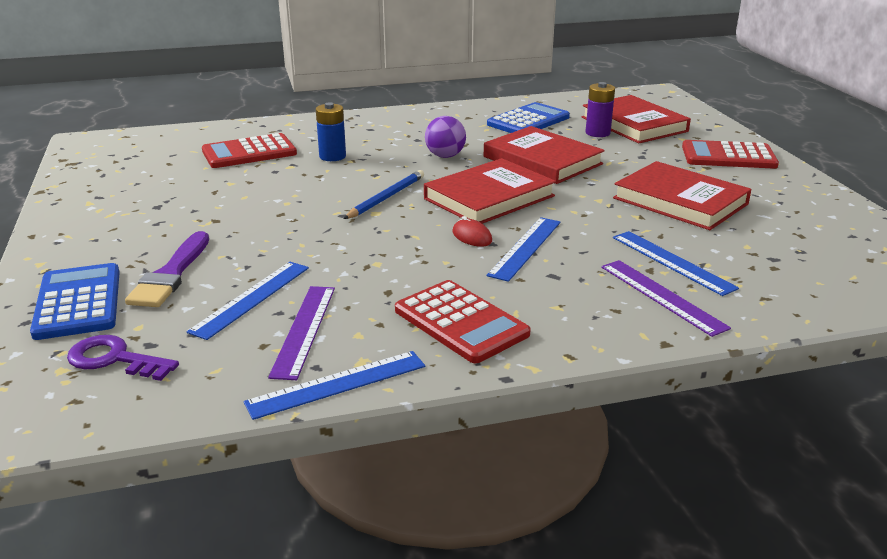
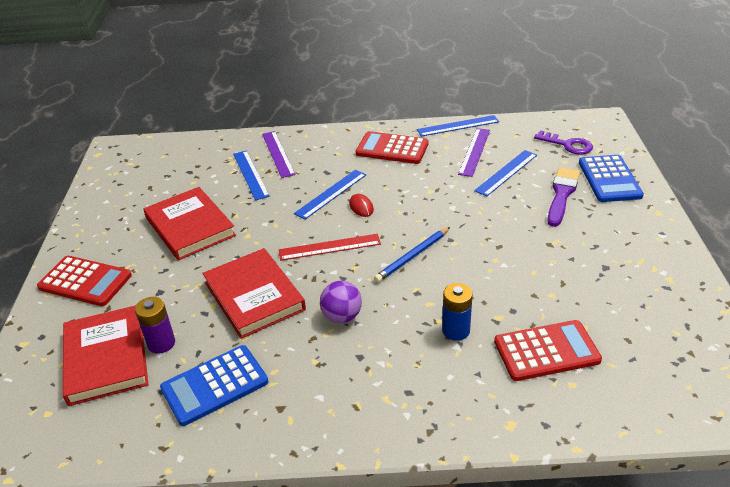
camera: 165 degrees left, 10 degrees up
red calculator [395,280,531,363] -> red calculator turned 45 degrees counterclockwise [356,131,429,164]
red book [424,158,556,224] -> red ruler [279,234,381,261]

